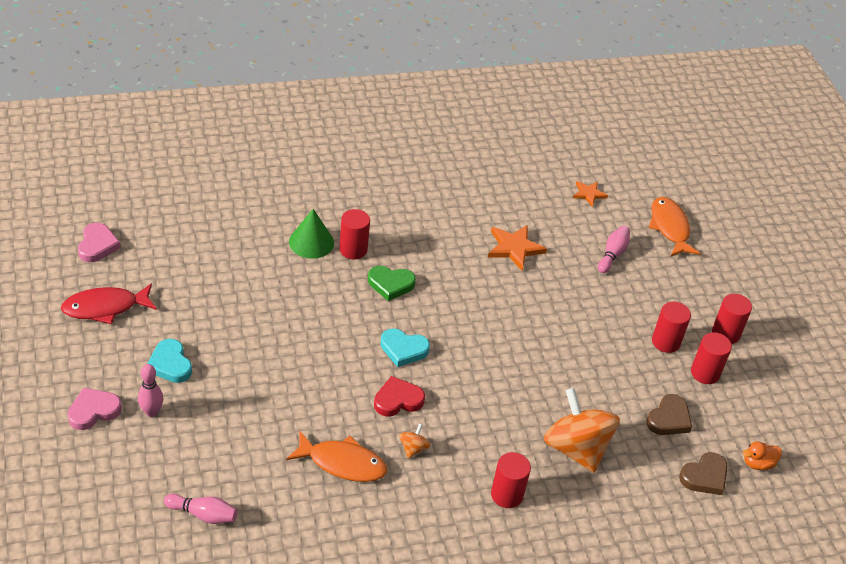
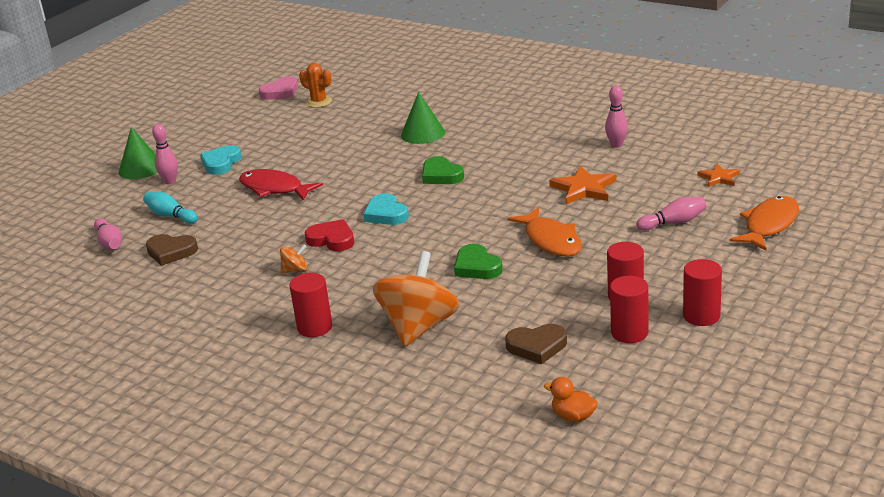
camera: 55 degrees right, 15 degrees down
red fish [61,283,157,324] -> red fish moved to [239,169,323,201]
pink heart [68,387,122,430] -> green cone [119,127,158,179]
orange fish [286,430,387,482] -> orange fish moved to [507,207,582,257]
red cylinder [339,209,370,259] -> none
brown heart [679,452,728,495] -> brown heart moved to [146,234,198,266]
none -> turquoise bowling pin [143,192,198,224]
none -> orange cactus [299,63,332,108]
none -> green heart [454,244,502,279]
none -> pink bowling pin [605,85,628,148]

